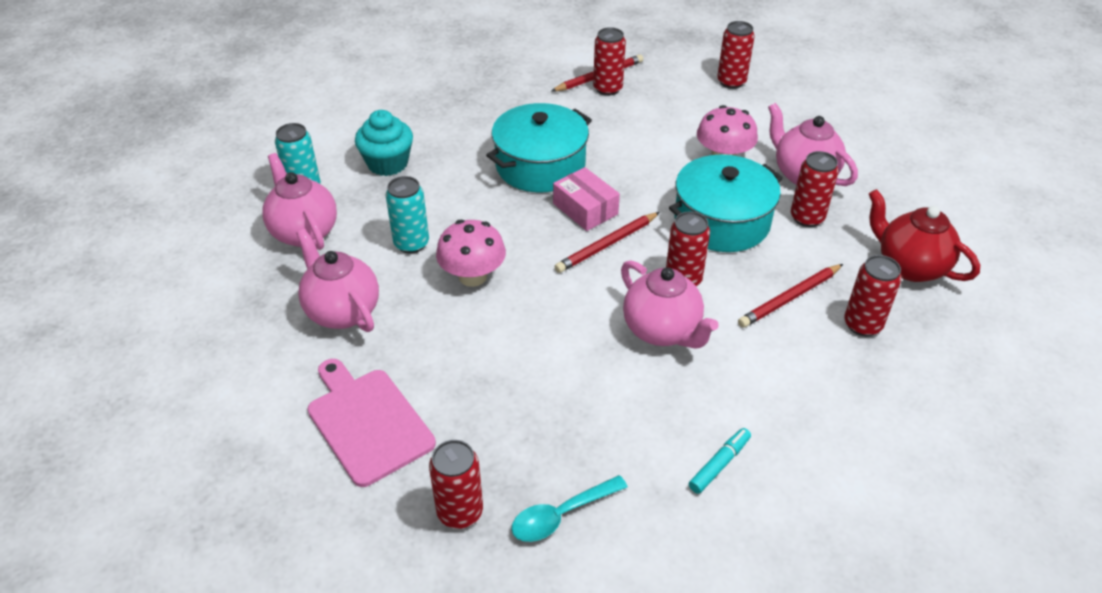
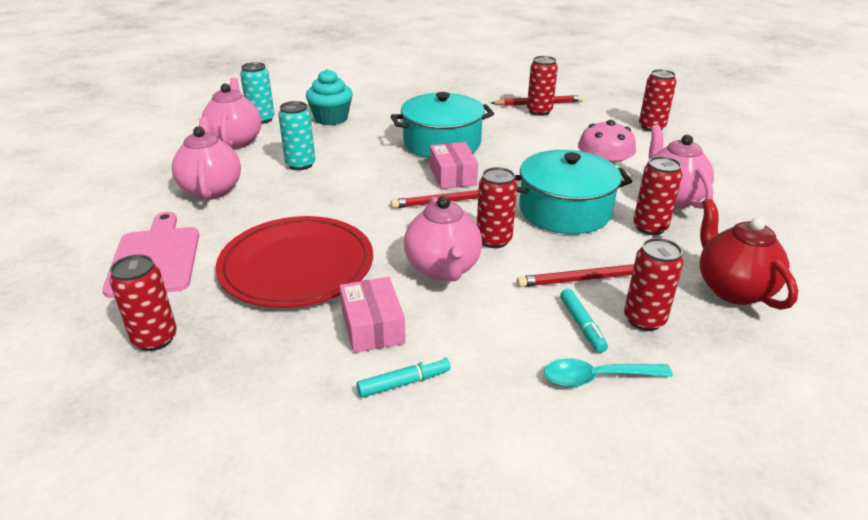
camera: 25 degrees right, 10 degrees down
pink mushroom [436,220,506,287] -> none
turquoise spoon [511,475,628,542] -> turquoise spoon moved to [544,358,673,387]
none -> red plate [216,216,373,308]
none -> pink box [340,277,406,353]
none -> turquoise marker [560,289,608,353]

